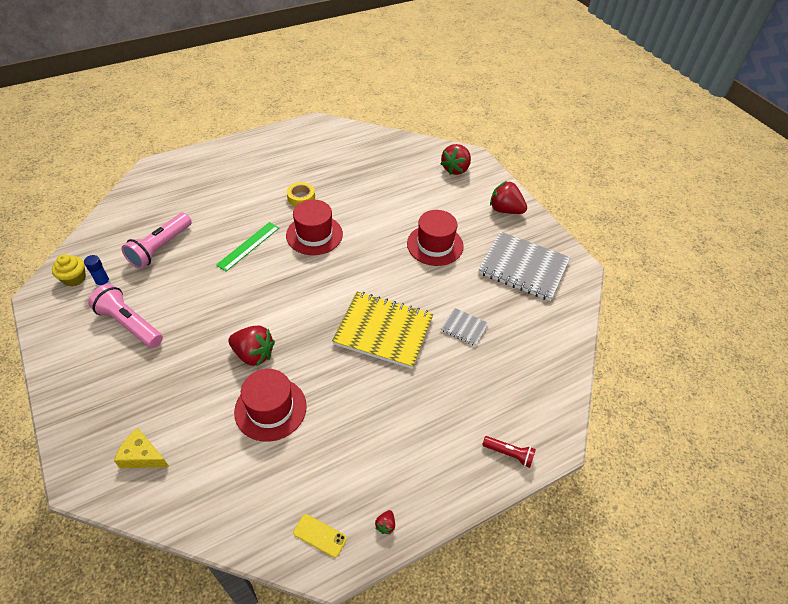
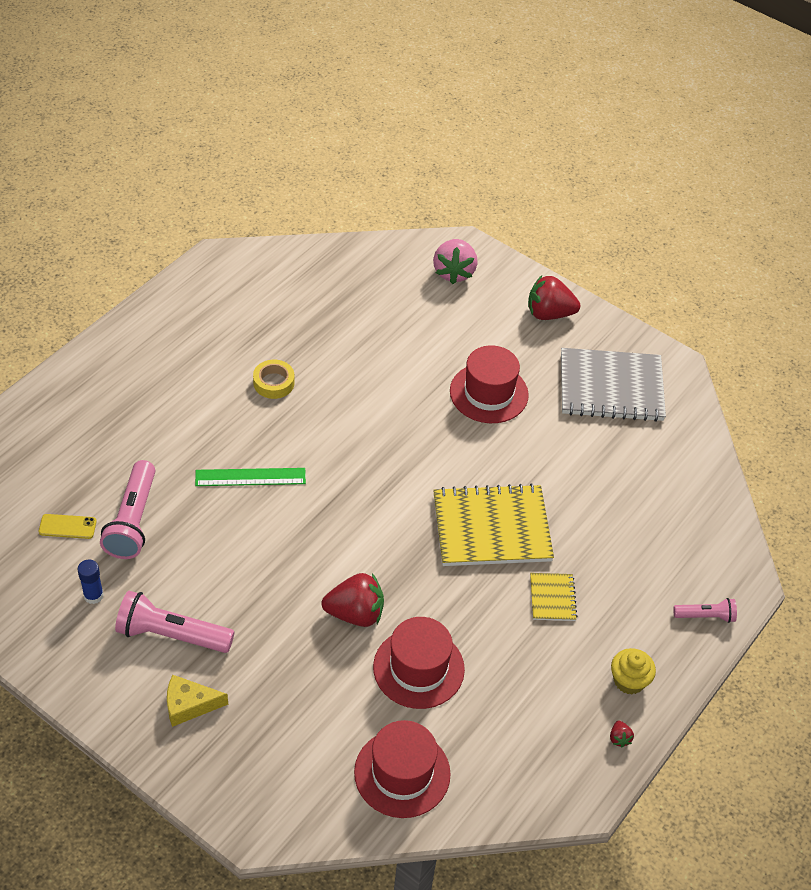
camera: 25 degrees left, 0 degrees up
yellow cupcake [52,254,86,287] -> yellow cupcake moved to [611,648,656,694]
yellow cheese [114,428,169,468] -> yellow cheese moved to [167,675,228,727]
green ruler [216,222,279,272] -> green ruler turned 75 degrees clockwise [195,468,306,486]
red hat [286,199,343,255] -> red hat moved to [354,720,451,818]
yellow phone [293,514,347,558] -> yellow phone moved to [39,514,97,539]
red strawberry [441,144,471,175] -> pink strawberry [433,239,477,284]
grey notebook [441,308,489,346] -> none
red flashlight [482,436,536,468] -> pink flashlight [673,598,737,623]
none -> yellow notebook [530,573,577,621]

